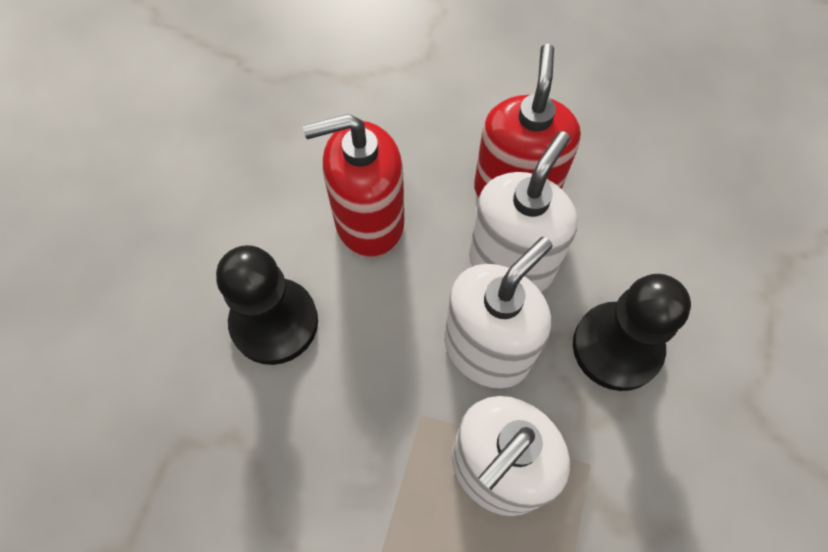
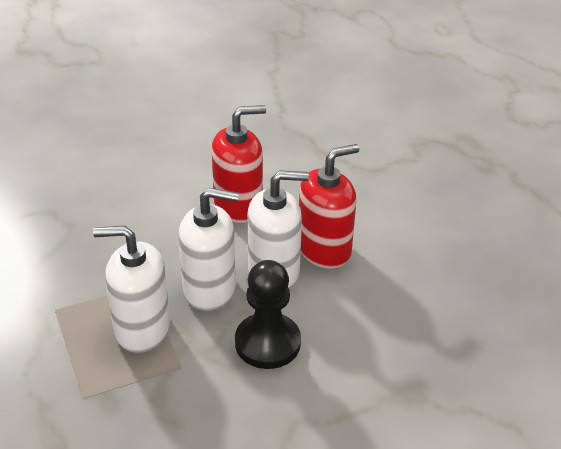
camera: 50 degrees right, 25 degrees down
black pawn [216,245,318,365] -> none
red soap dispenser [303,114,404,257] -> red soap dispenser turned 120 degrees clockwise [212,105,266,223]

